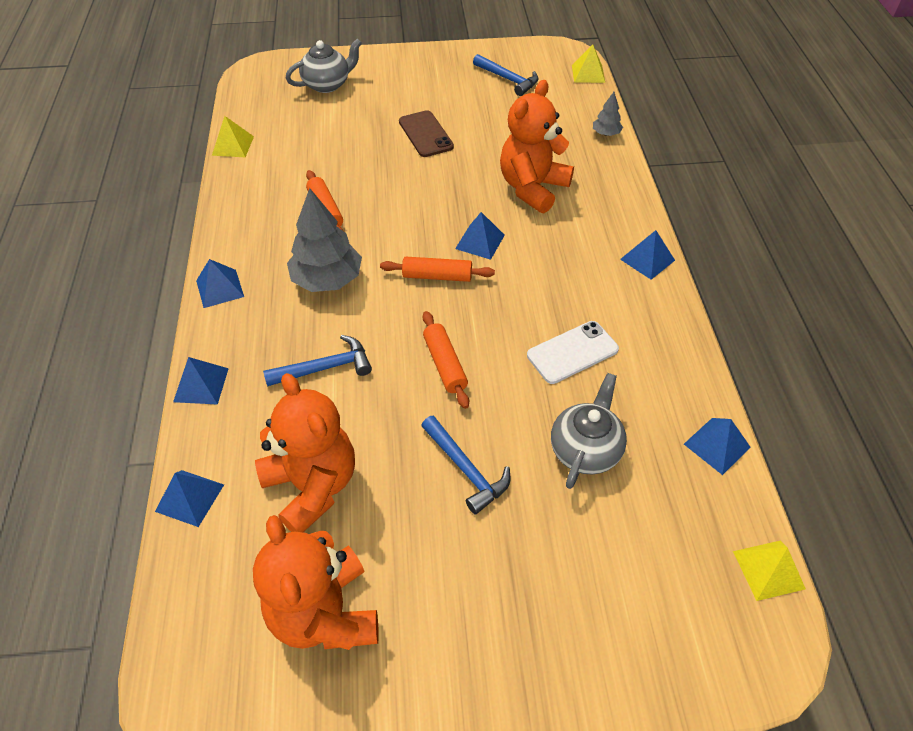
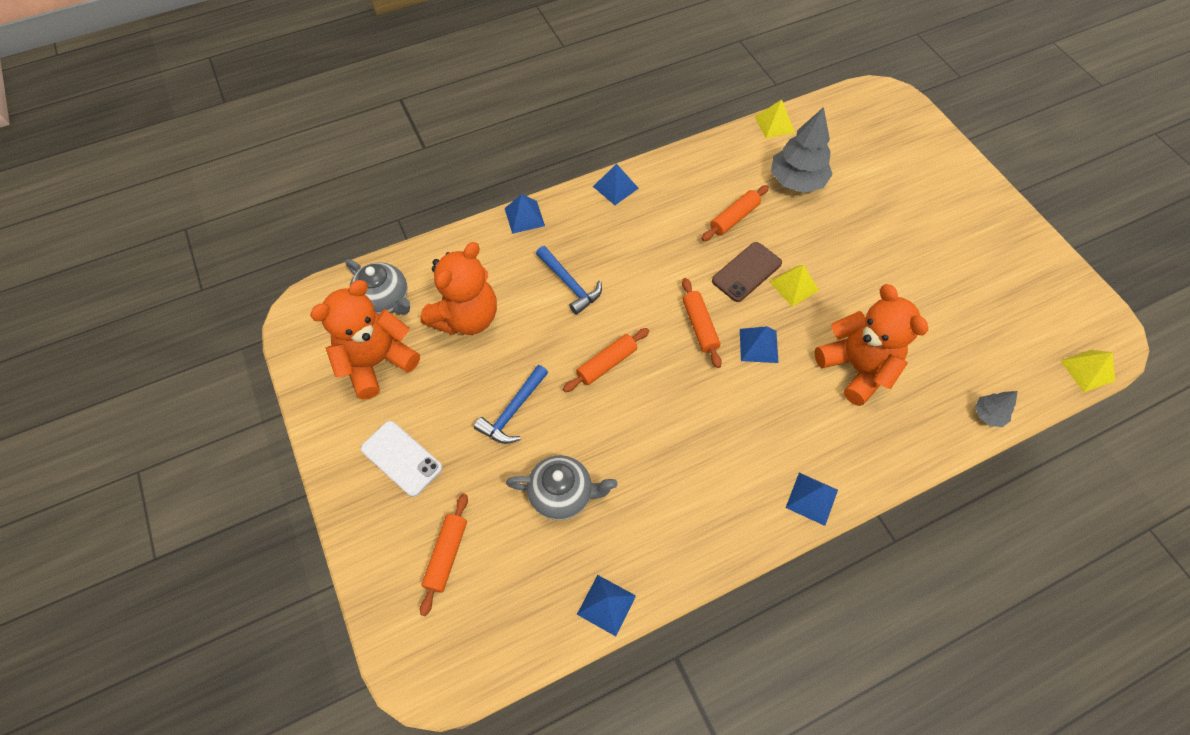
camera: 70 degrees right, 10 degrees up
blue pyramid [155,470,224,527] -> none
grey teapot [286,38,362,93] -> grey teapot moved to [345,259,410,315]
grey tree [287,188,362,292] -> grey tree moved to [771,107,833,193]
brown phone [399,110,454,157] -> brown phone moved to [712,242,782,302]
blue hammer [473,54,538,96] -> none
orange teddy bear [500,80,574,213] -> orange teddy bear turned 45 degrees clockwise [814,284,928,406]
white phone [527,321,619,384] -> white phone moved to [361,421,442,497]
yellow pyramid [733,541,806,601] -> yellow pyramid moved to [770,265,819,307]
none -> orange rolling pin [420,494,468,616]

